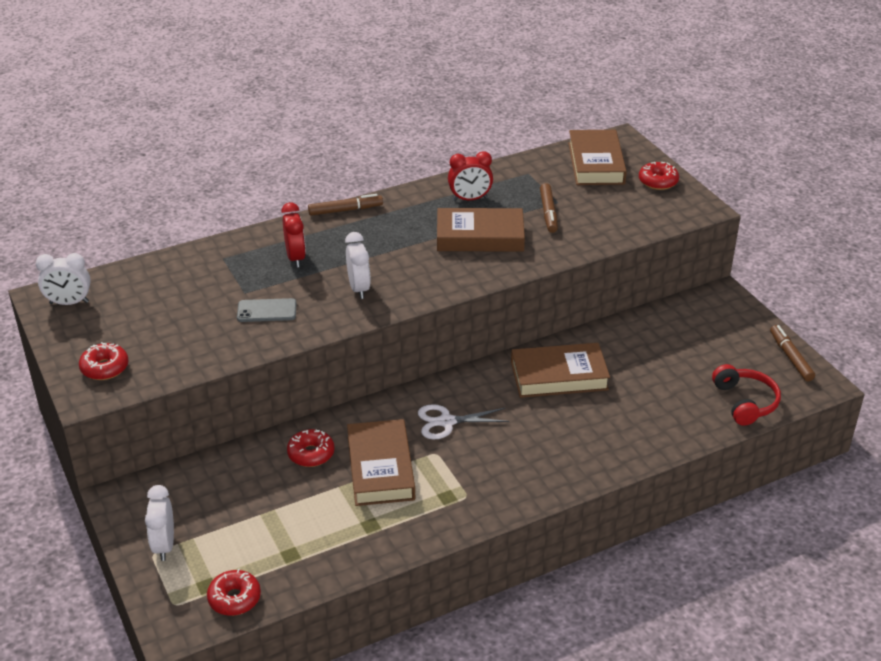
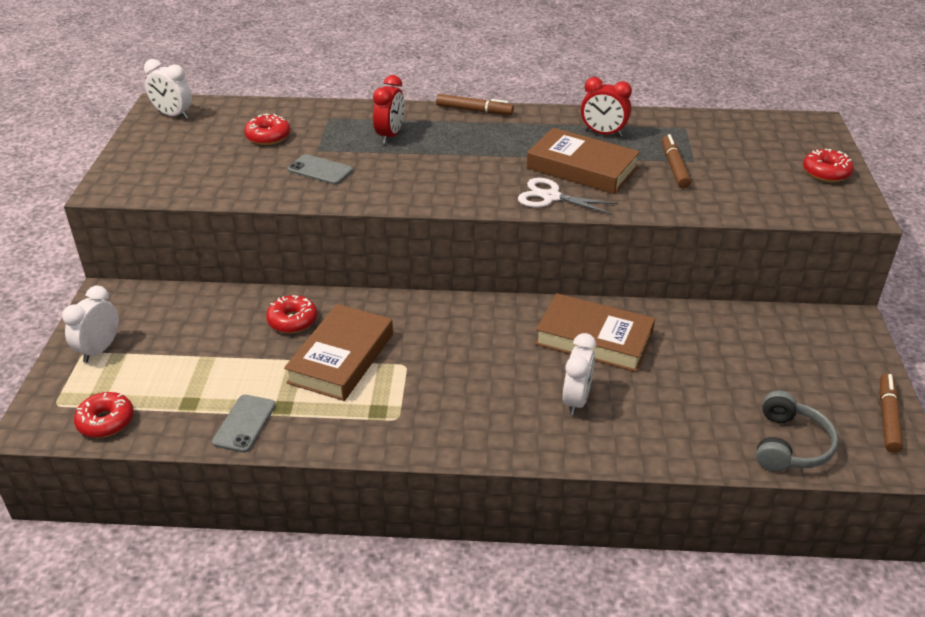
camera: 30 degrees right, 0 degrees up
red donut [79,342,129,380] -> red donut moved to [244,113,290,145]
white clock [345,232,371,299] -> white clock moved to [563,333,596,416]
white scissors [418,404,509,439] -> white scissors moved to [518,178,619,215]
brown marker [540,183,558,233] -> brown marker turned 150 degrees clockwise [662,134,691,189]
brown book [568,130,627,185] -> none
red headphones [712,364,781,426] -> grey headphones [756,390,838,471]
none -> grey phone [212,395,276,453]

